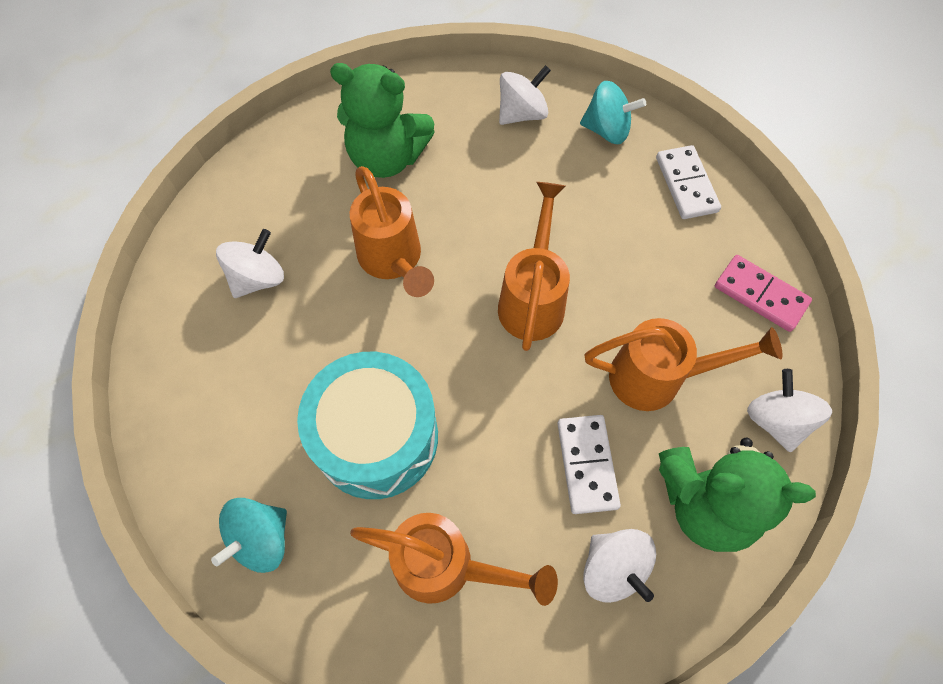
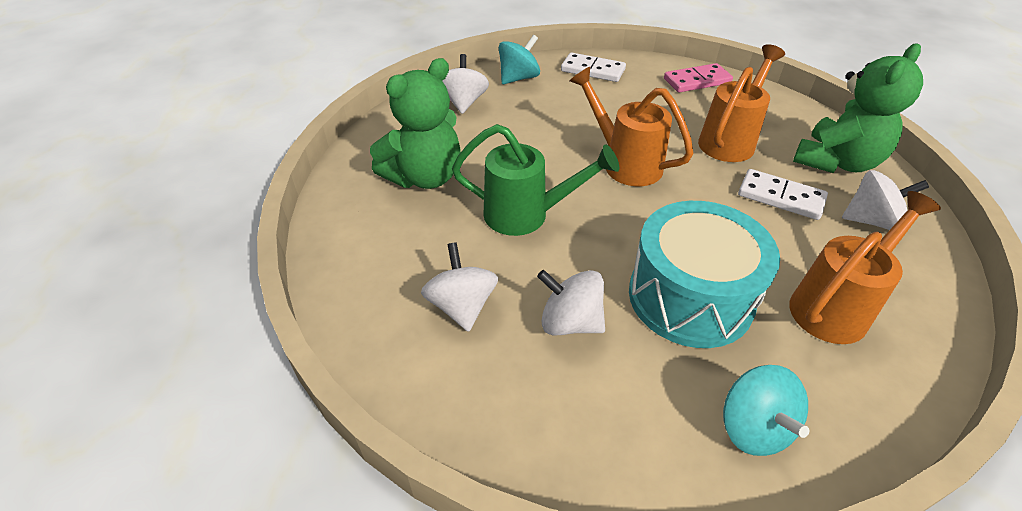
camera: 55 degrees left, 20 degrees down
orange watering can [350,166,434,297] -> green watering can [452,124,619,236]
white spinning top [747,369,832,452] -> white spinning top moved to [537,270,605,335]

